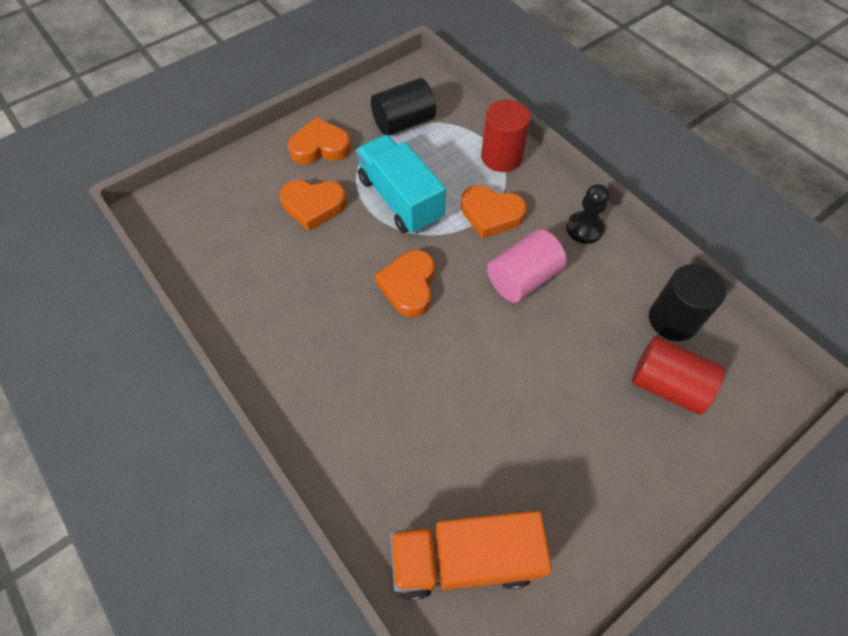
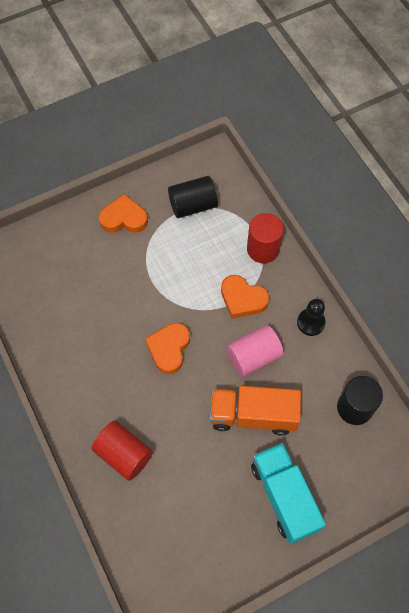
camera: 10 degrees right, 5 degrees up
orange heart [280,180,347,231] -> none
turquoise truck [356,135,446,234] -> turquoise truck moved to [251,443,326,544]
orange truck [390,511,552,600] -> orange truck moved to [210,386,301,436]
red cylinder [632,336,725,415] -> red cylinder moved to [91,421,153,481]

